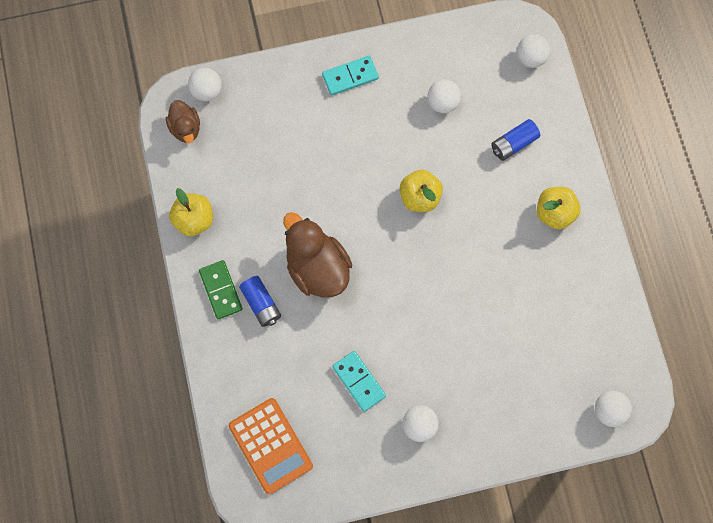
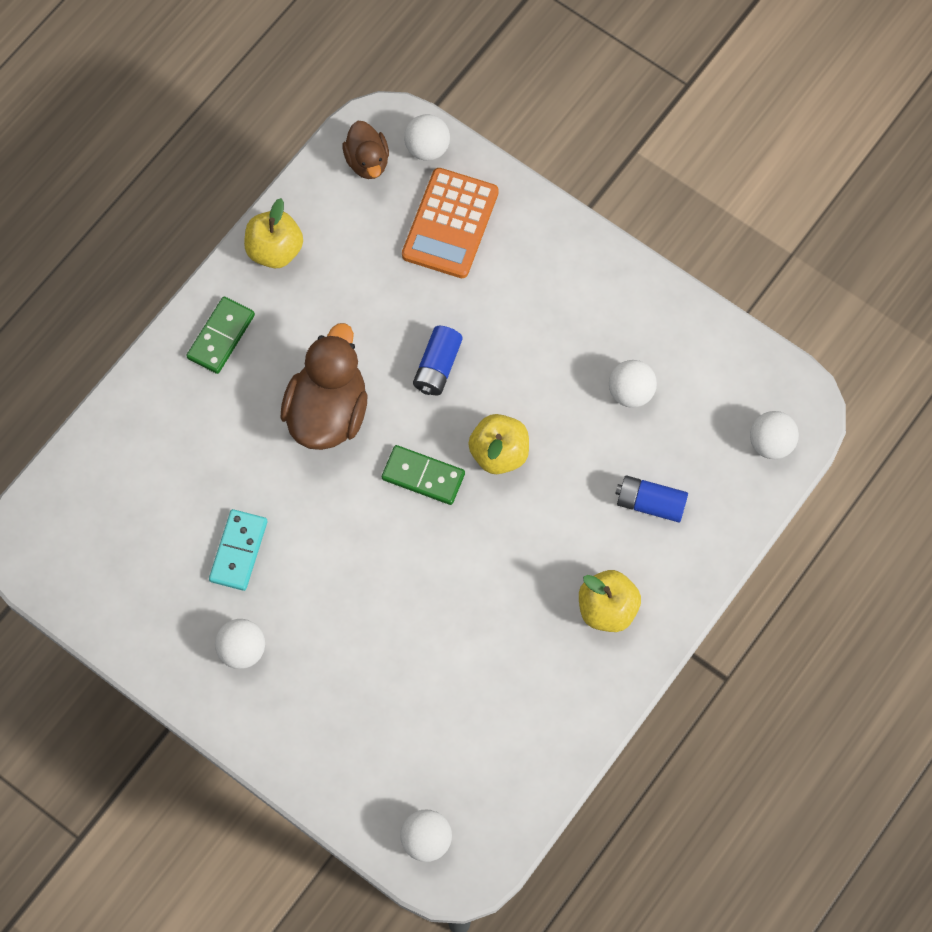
camera: 50 degrees right, 5 degrees down
brown duck [166,100,200,143] -> brown duck turned 45 degrees counterclockwise [343,121,389,179]
orange calculator [229,398,313,494] -> orange calculator moved to [402,168,499,278]
blue battery [239,276,281,327] -> blue battery moved to [413,326,463,395]
turquoise domino [322,56,379,96] -> none
none -> green domino [382,445,465,505]

